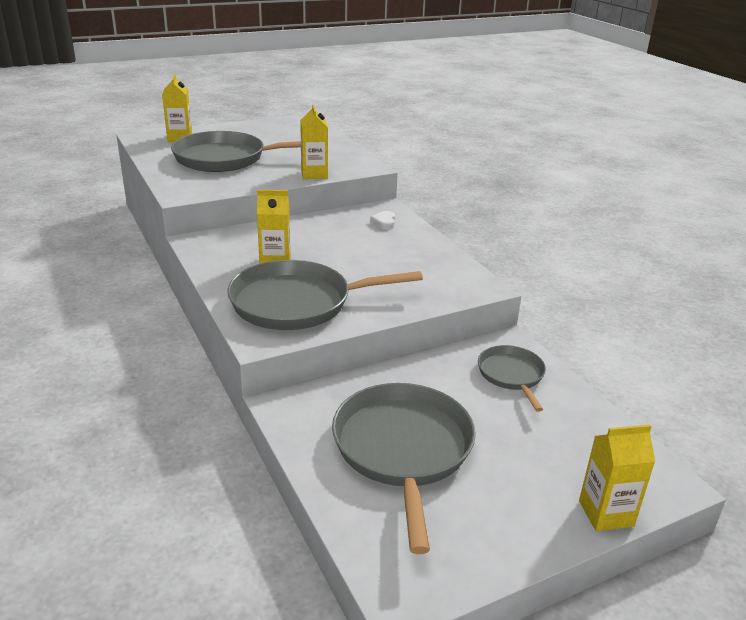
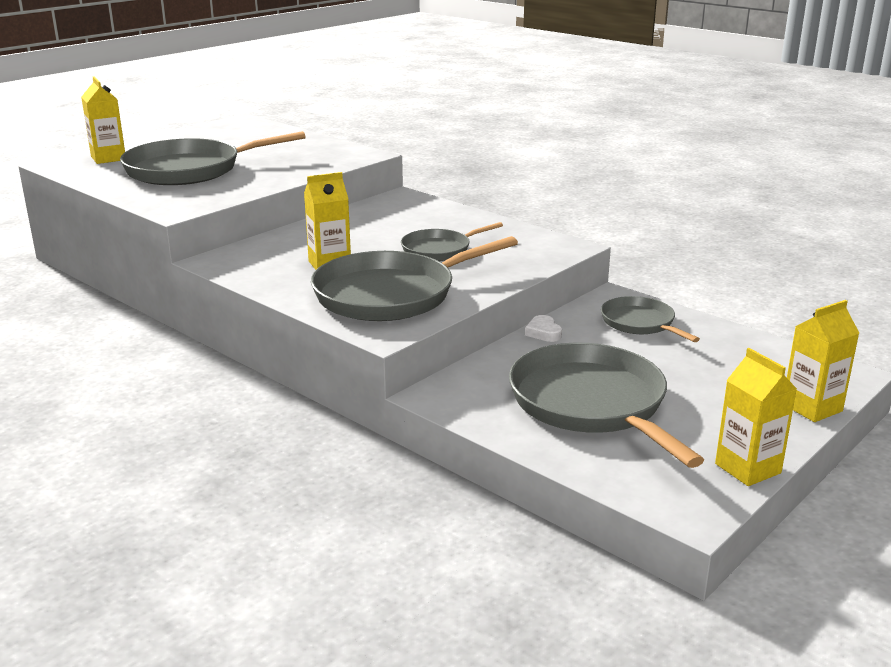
camera: 20 degrees left, 5 degrees down
yellow carton [300,104,328,179] -> yellow carton moved to [715,348,797,486]
white heart [370,211,395,230] -> white heart moved to [525,315,562,342]
none -> grey pan [401,222,503,261]

